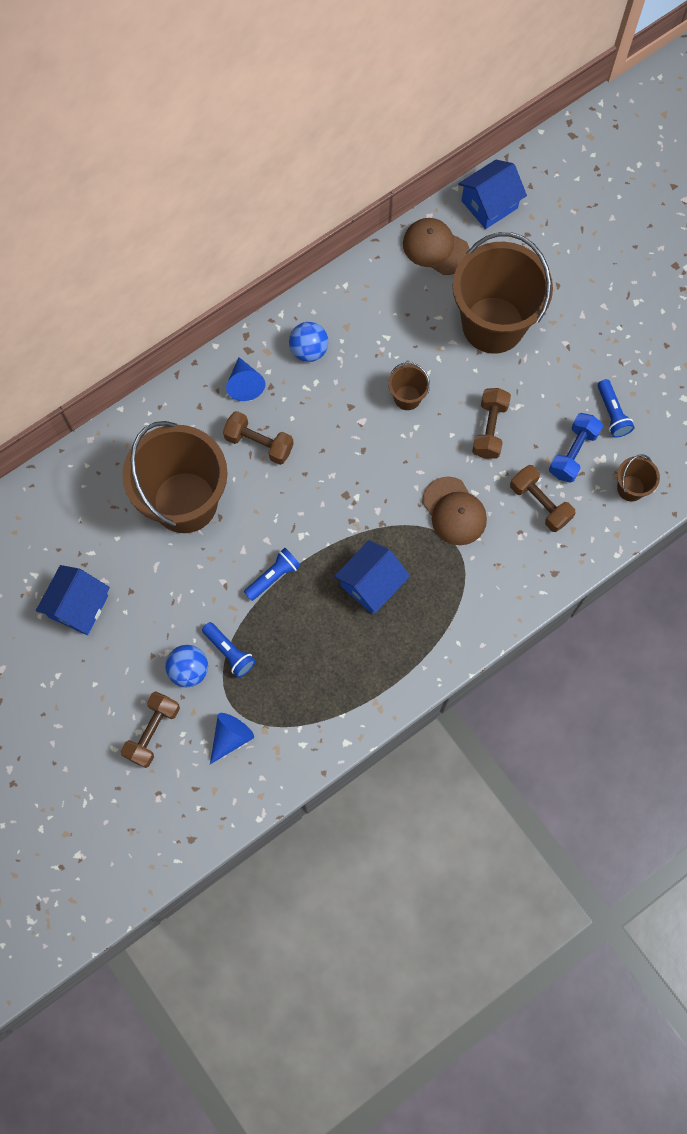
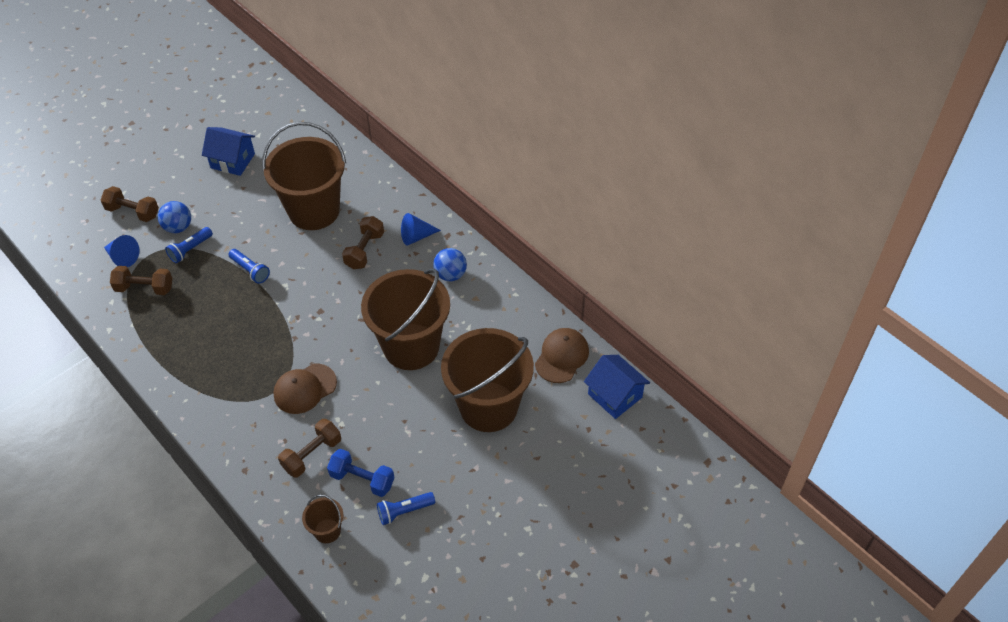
camera: 85 degrees right, 20 degrees down
blue house [334,540,410,614] -> none
brown bucket [388,362,430,410] -> brown bucket [361,269,450,370], size x2.36
brown dumbbell [472,388,511,459] -> brown dumbbell moved to [110,266,172,295]

